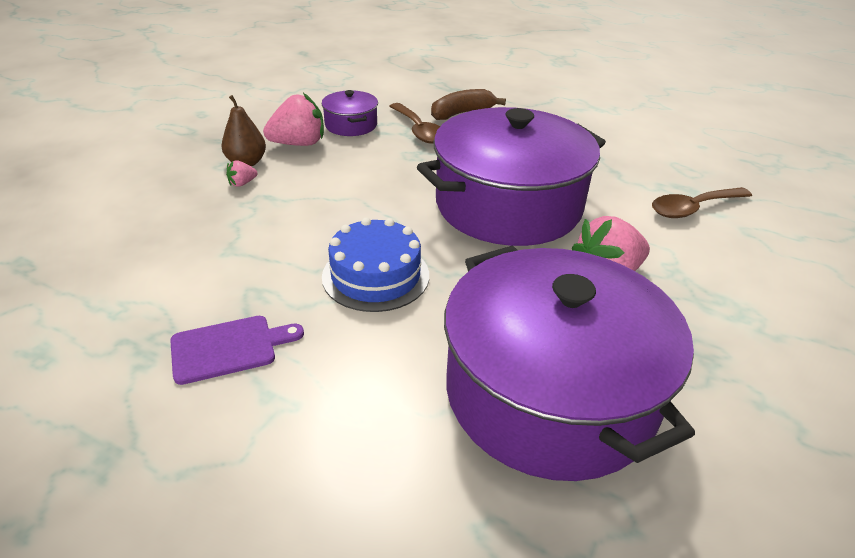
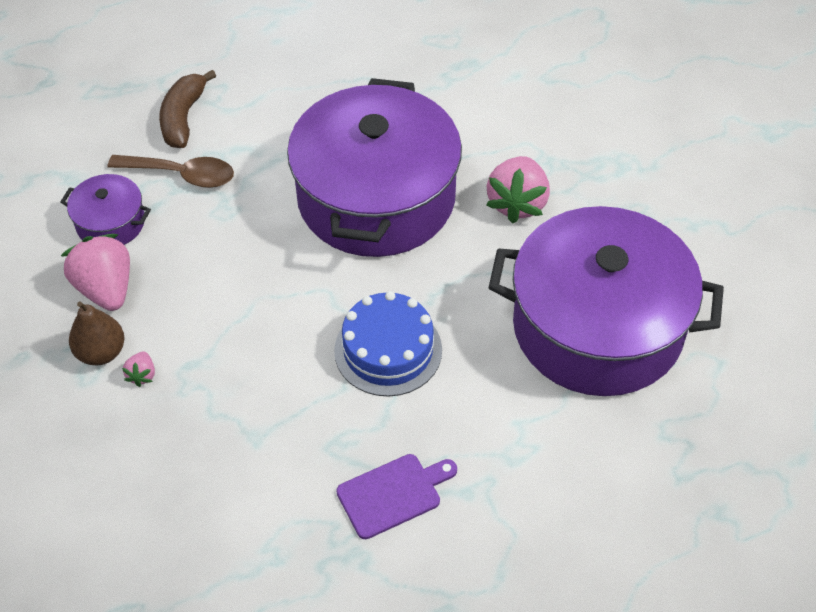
camera: 50 degrees left, 15 degrees up
purple cutting board [170,316,304,385] -> purple cutting board turned 45 degrees clockwise [336,454,457,539]
pink strawberry [263,93,324,146] -> pink strawberry turned 45 degrees counterclockwise [61,234,130,311]
brown spoon [652,187,752,218] -> none

